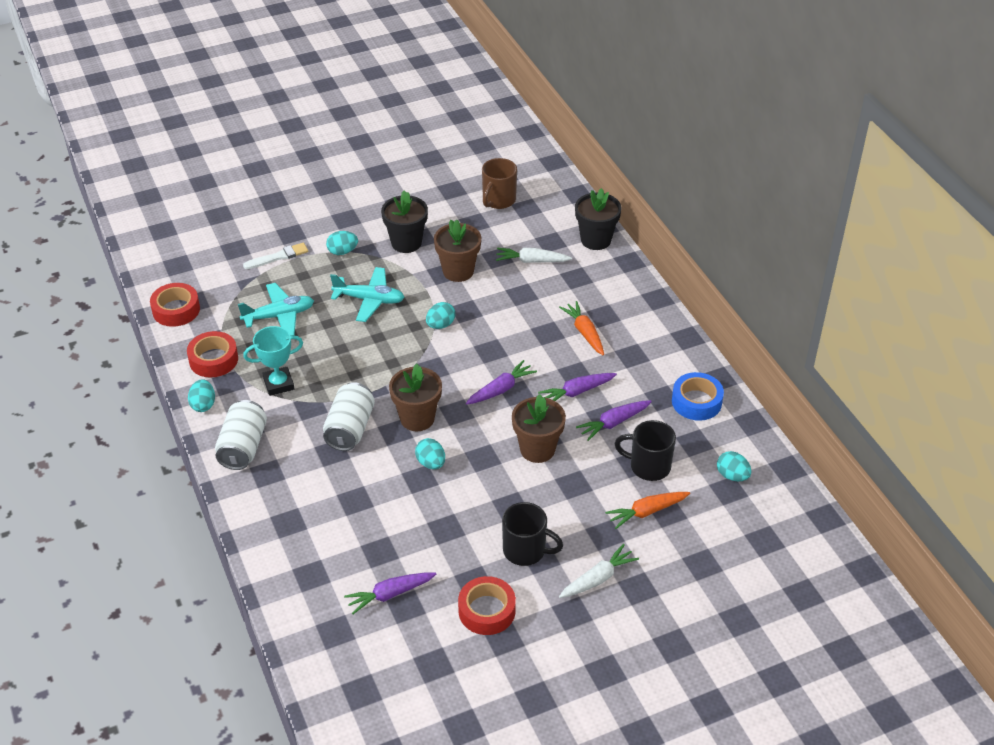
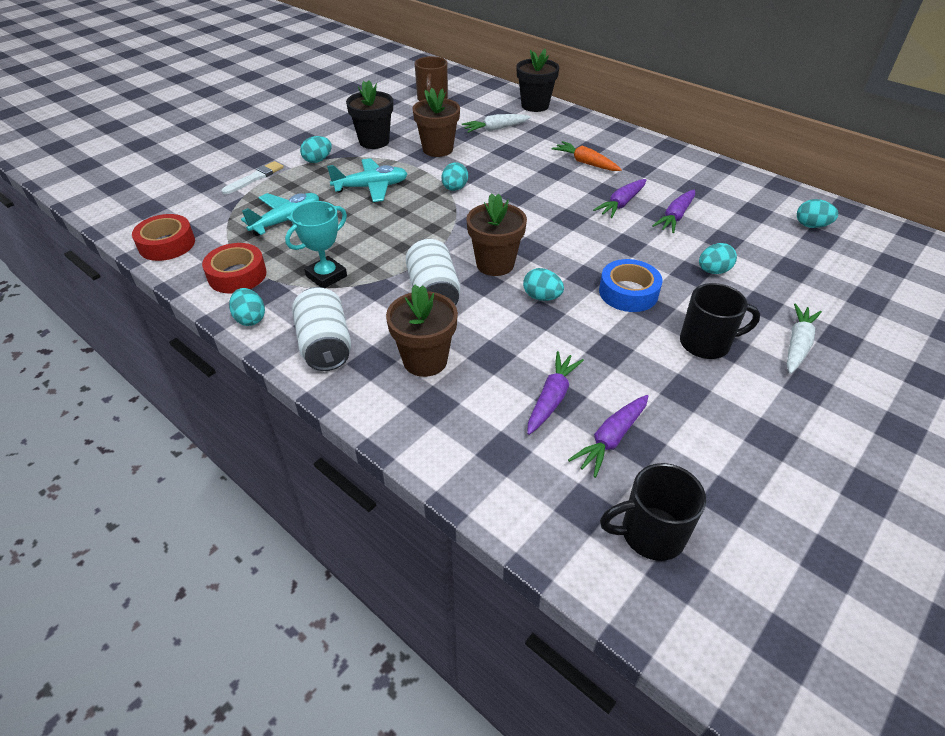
camera: 25 degrees left, 0 degrees up
red tape [458,576,516,635] -> none
purple carrot [466,360,537,404] -> purple carrot moved to [527,351,584,435]
brown flower pot [512,394,566,463] -> brown flower pot moved to [386,284,458,377]
orange carrot [605,492,690,529] -> none
black mug [614,420,676,481] -> black mug moved to [600,463,706,561]
blue tape [672,372,724,421] -> blue tape moved to [599,259,662,312]
none -> turquoise egg [699,243,737,274]

